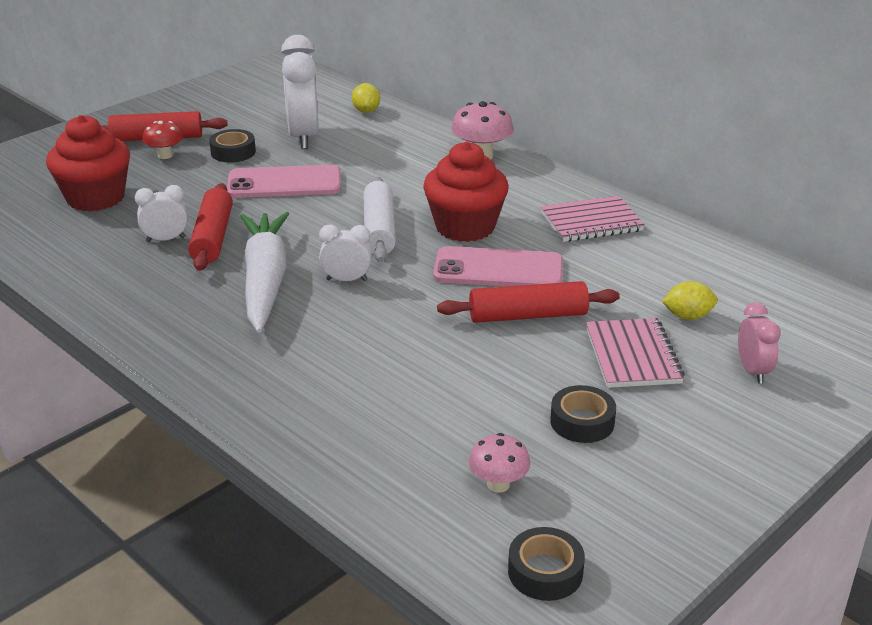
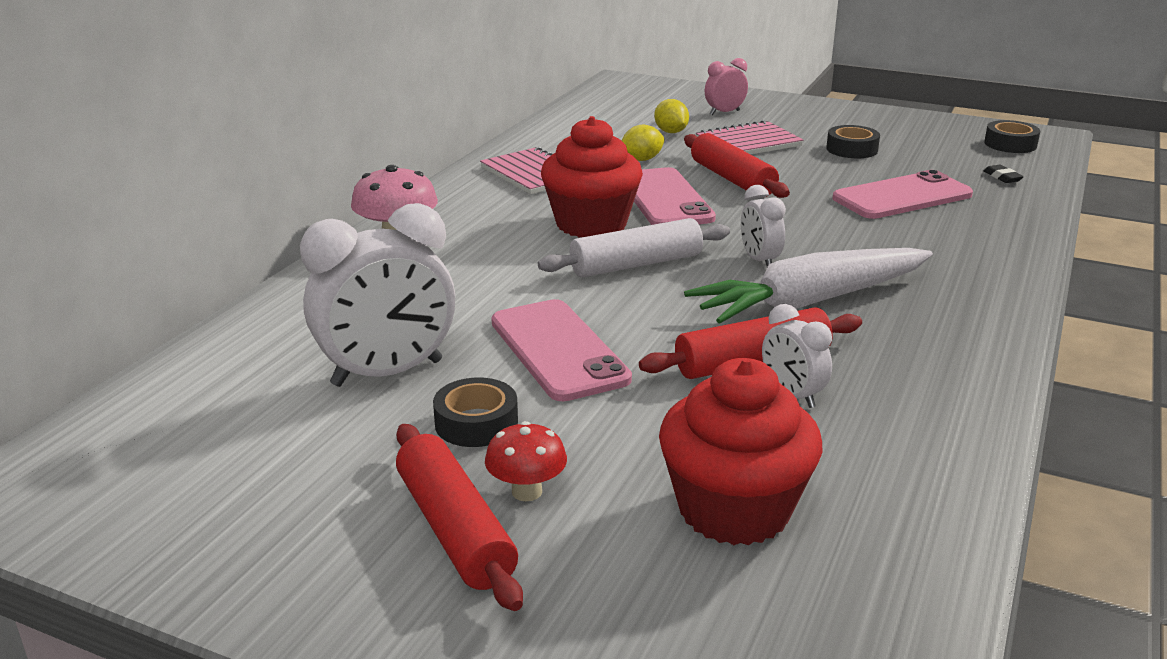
camera: 110 degrees left, 5 degrees down
yellow lemon [352,83,380,113] -> yellow lemon moved to [622,125,664,161]
pink mushroom [469,433,530,493] -> none
none -> pink phone [833,170,973,219]
none -> black eraser [984,165,1024,183]

